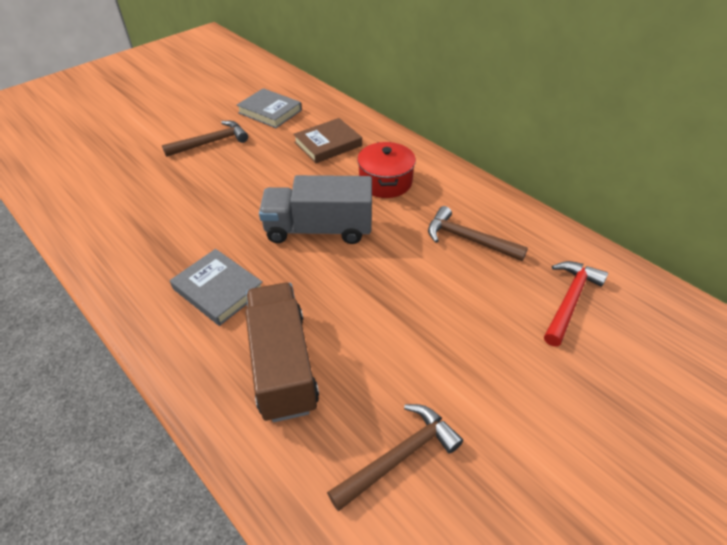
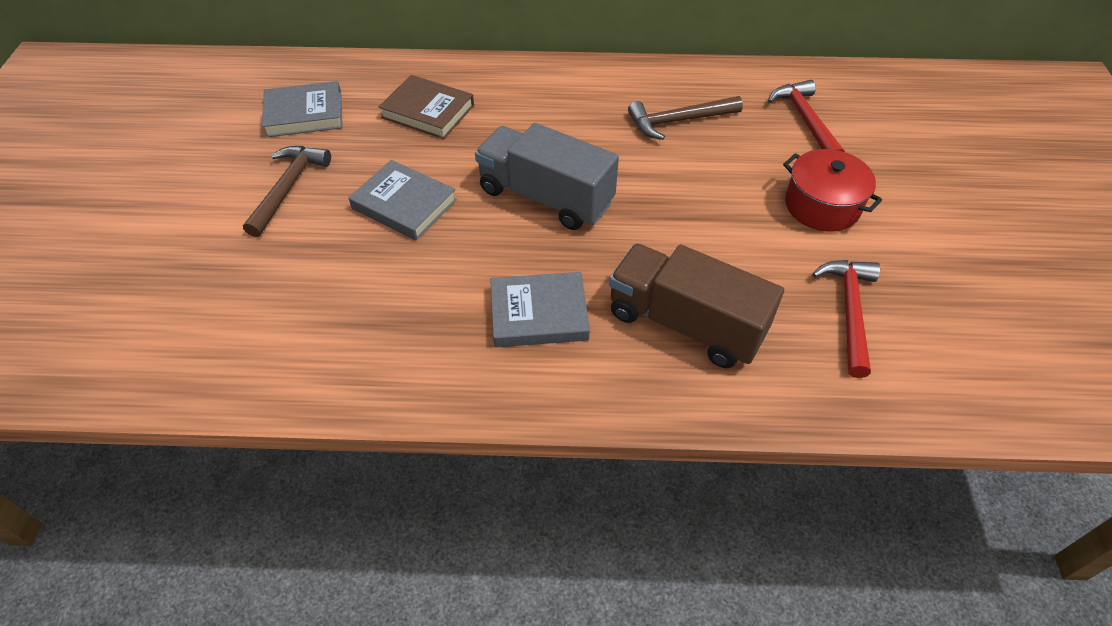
camera: 45 degrees left, 5 degrees up
grey truck [259,175,372,244] -> grey truck turned 75 degrees clockwise [475,123,619,230]
brown book [293,118,362,163] -> brown book turned 75 degrees counterclockwise [379,75,474,139]
brown hammer [327,404,463,511] -> red hammer [812,260,880,378]
red pot [357,142,416,198] -> red pot moved to [783,149,882,232]
none -> grey book [349,160,457,240]

